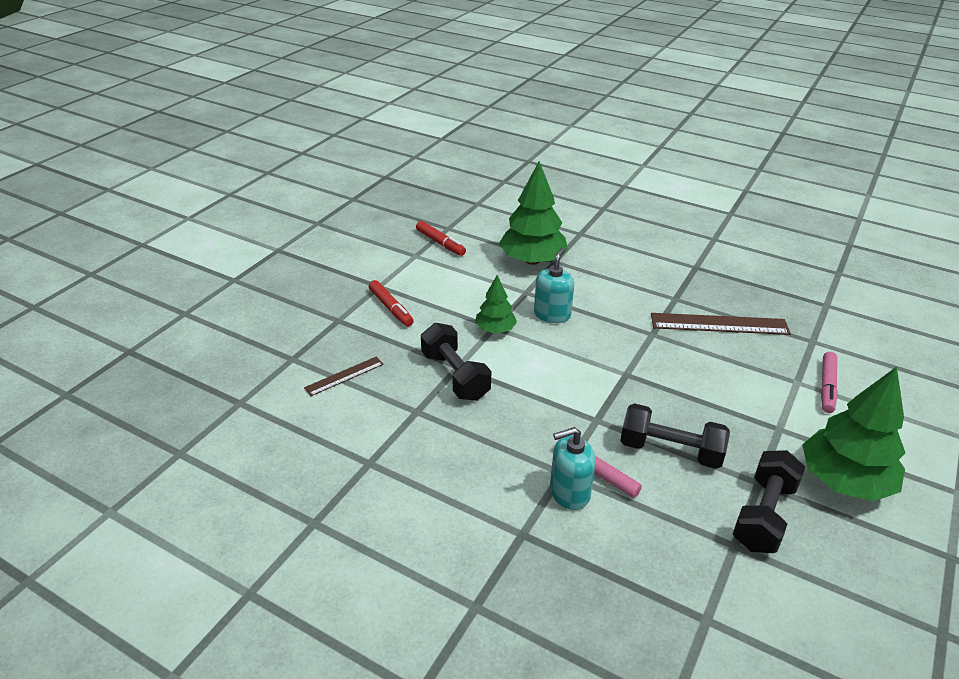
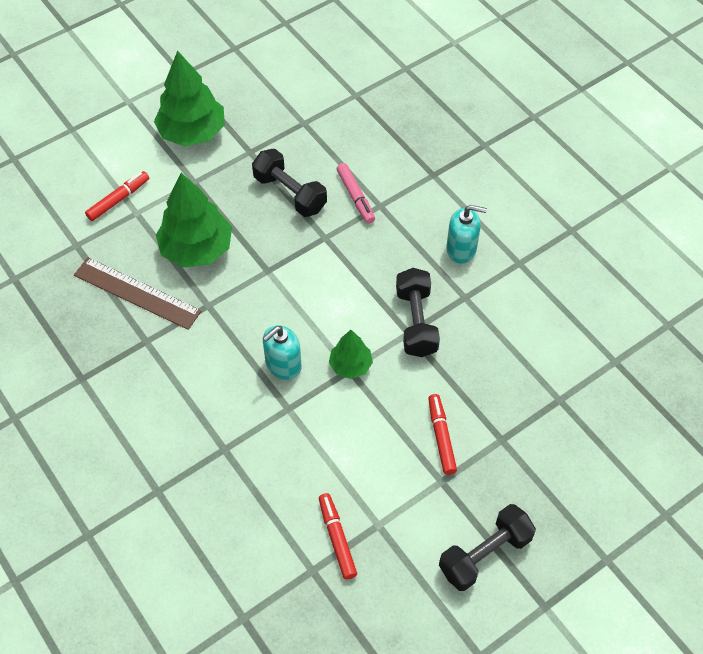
camera: 155 degrees left, 20 degrees up
brown ruler [304,357,384,396] -> none
green tree [499,161,568,265] -> green tree moved to [156,173,232,268]
turquoise soap dispenser [550,427,596,510] -> turquoise soap dispenser moved to [447,205,487,263]
black dumbbell [733,450,805,553] -> black dumbbell moved to [439,504,536,591]
pink marker [821,352,838,413] -> red marker [85,171,149,221]

